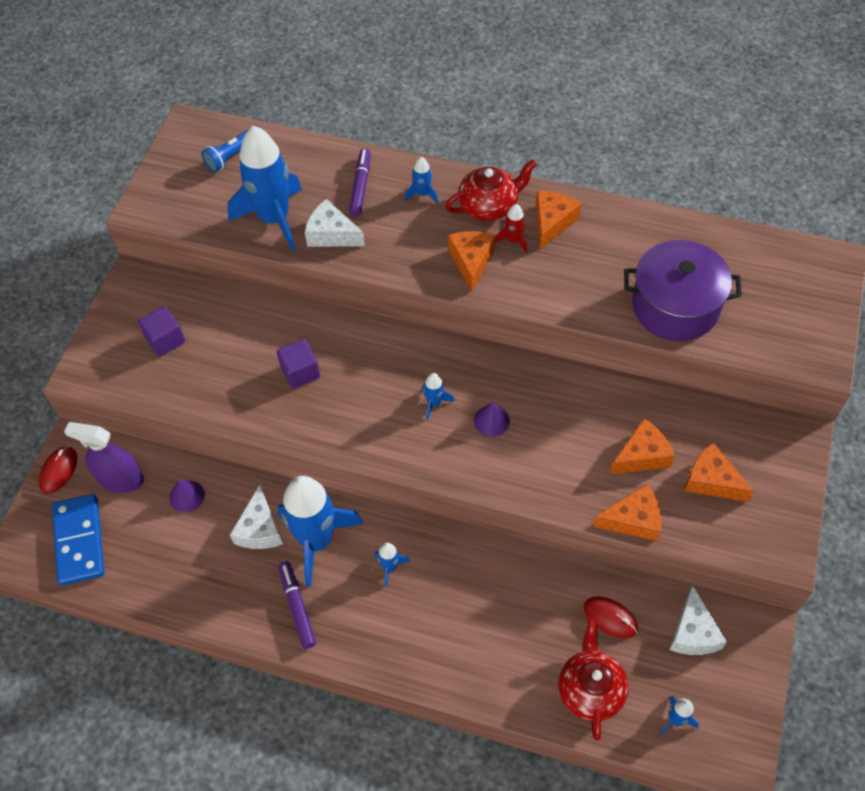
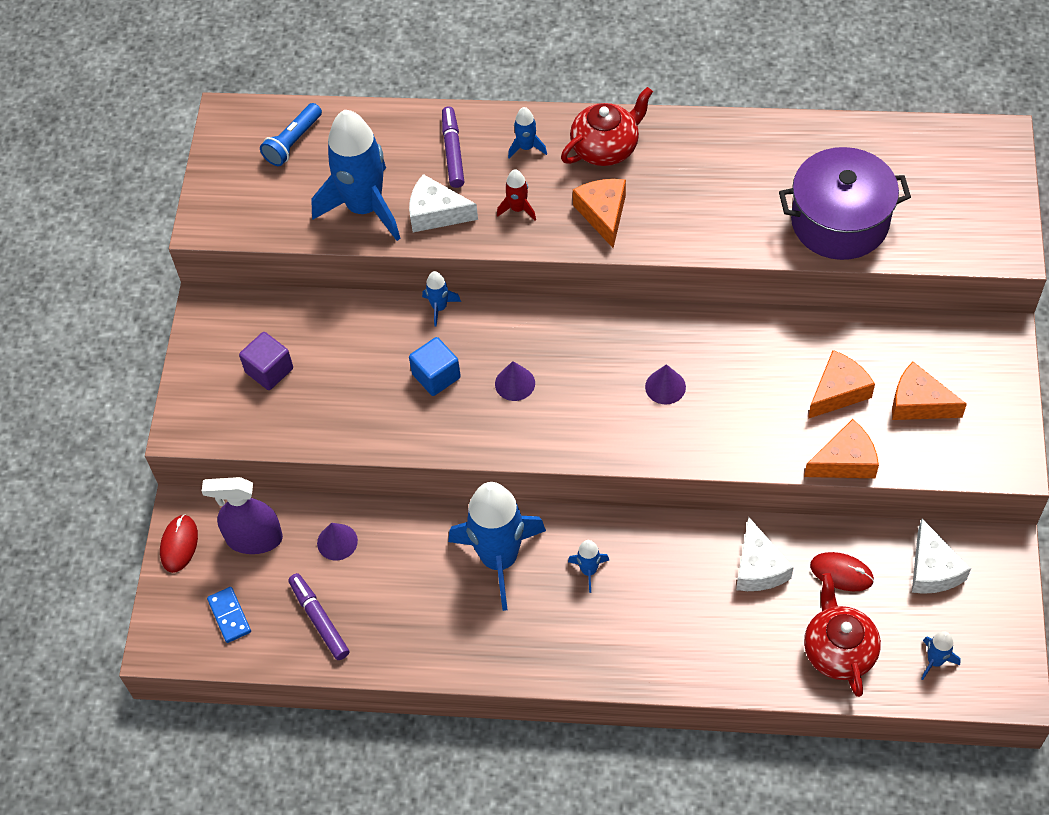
camera: 10 degrees left, 0 degrees up
blue domino [52,494,104,586] -> blue domino [207,587,251,643], size x0.53
white cheese [230,485,283,549] -> white cheese moved to [736,517,794,591]
purple cube [277,339,320,389] -> blue cube [409,337,461,396]
purple marker [278,561,316,649] -> purple marker moved to [288,573,349,660]
blue rocket [421,373,455,420] -> blue rocket moved to [422,271,461,327]
red rocket [495,204,527,253] -> red rocket moved to [497,169,536,220]
orange cheese [536,191,581,250] -> none
none -> purple cone [495,361,535,401]

